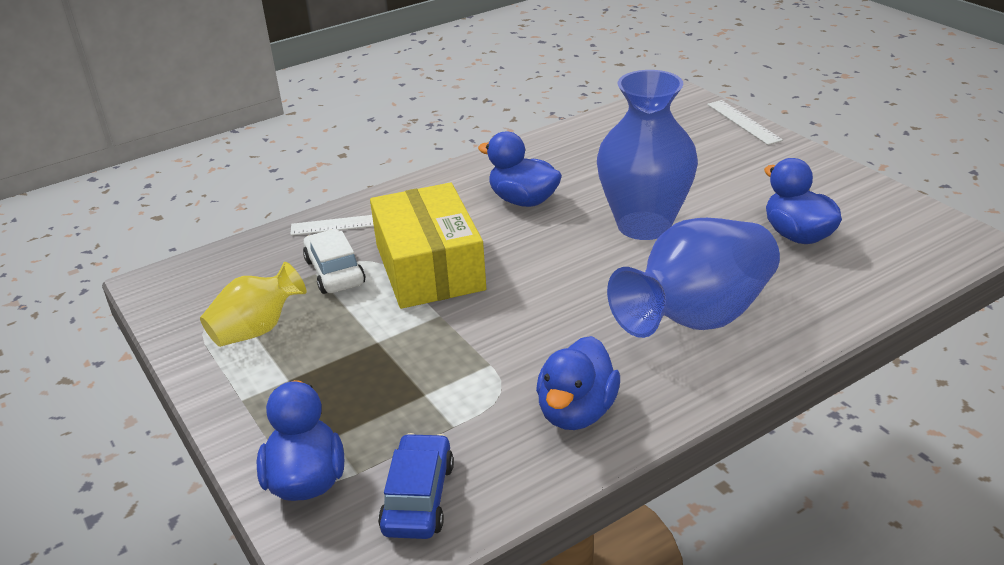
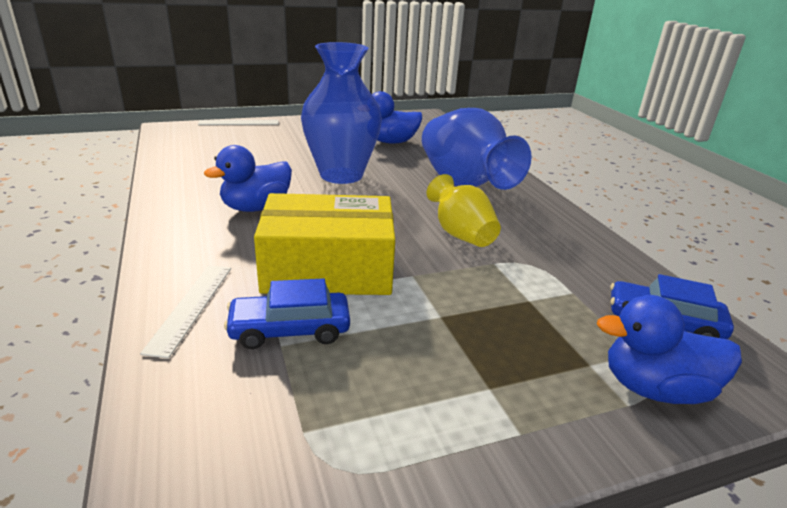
camera: 80 degrees left, 5 degrees down
yellow vase [200,262,306,347] -> yellow vase moved to [427,174,501,247]
white car [303,229,365,294] -> blue car [224,278,350,349]
blue duck [536,336,620,430] -> none

